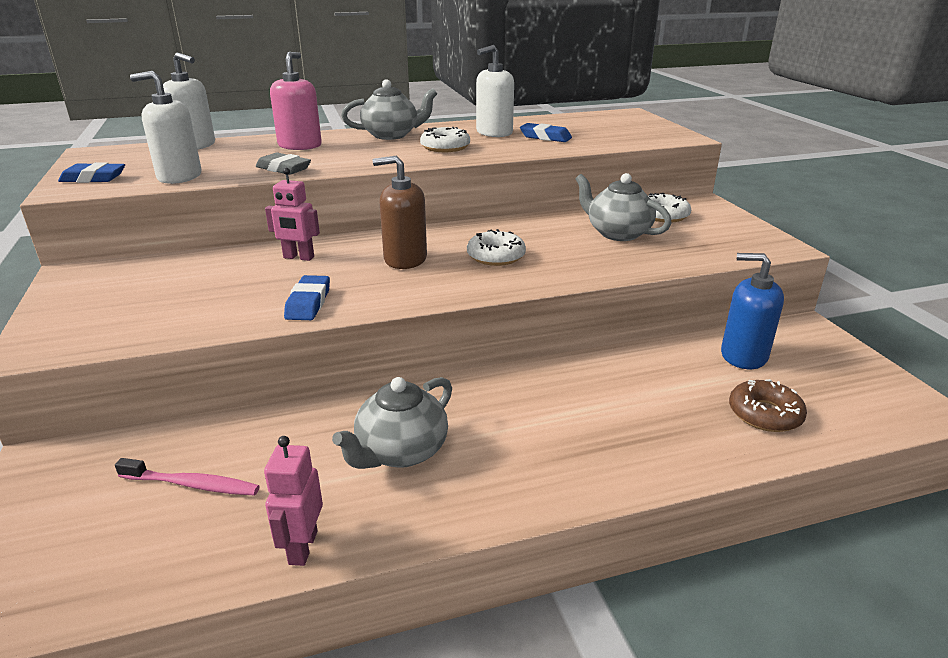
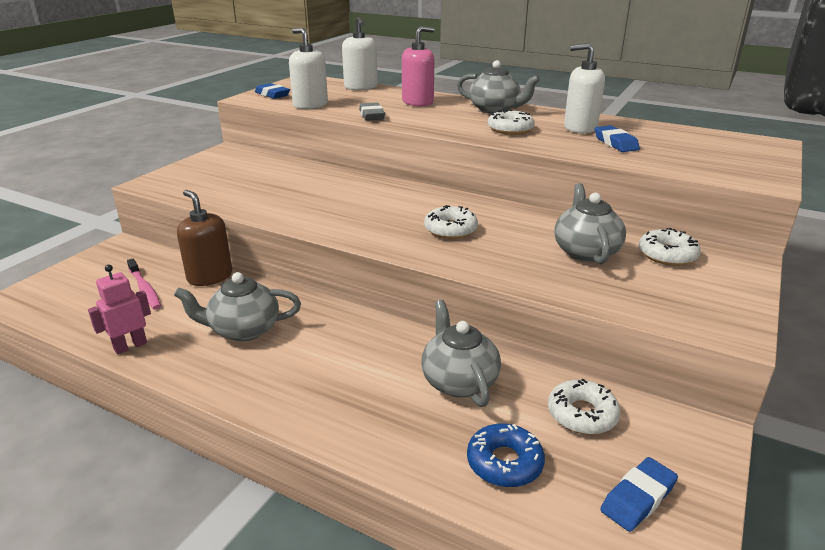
camera: 45 degrees right, 0 degrees up
pink robot [265,168,320,261] -> none
blue eraser [284,275,330,320] -> blue eraser moved to [600,457,678,532]
brown soap dispenser [373,156,427,269] -> brown soap dispenser moved to [177,190,232,286]
blue soap dispenser [721,253,784,369] -> white donut [548,379,621,434]
brown donut [729,379,807,432] -> blue donut [467,423,545,487]
none -> grey teapot [421,300,501,407]

